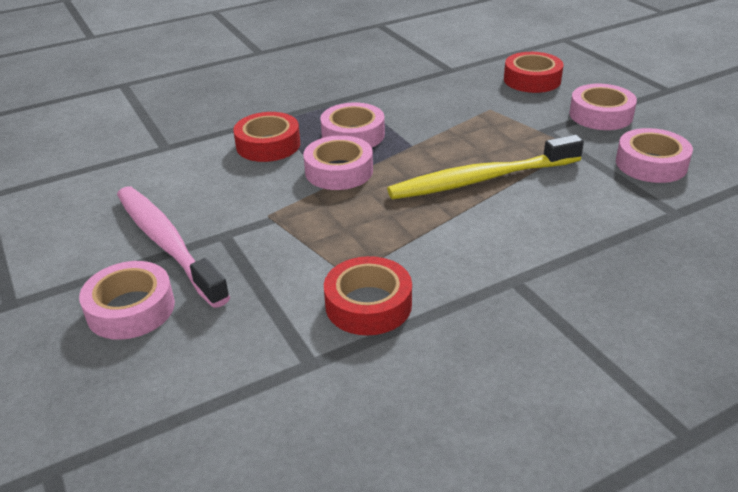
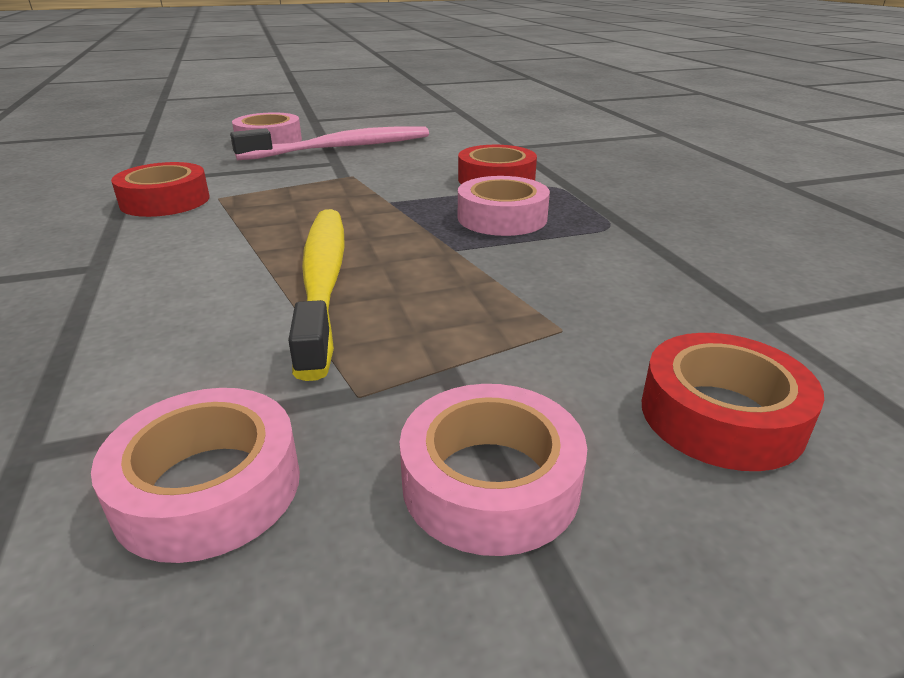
camera: 100 degrees right, 5 degrees down
pink tape [303,135,373,190] -> none

